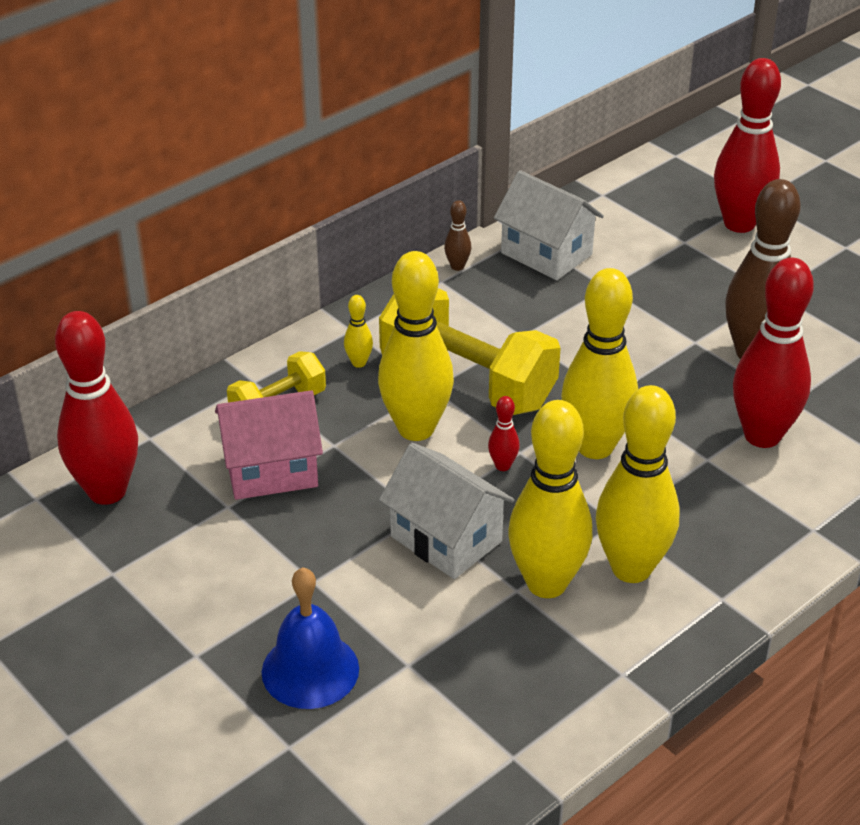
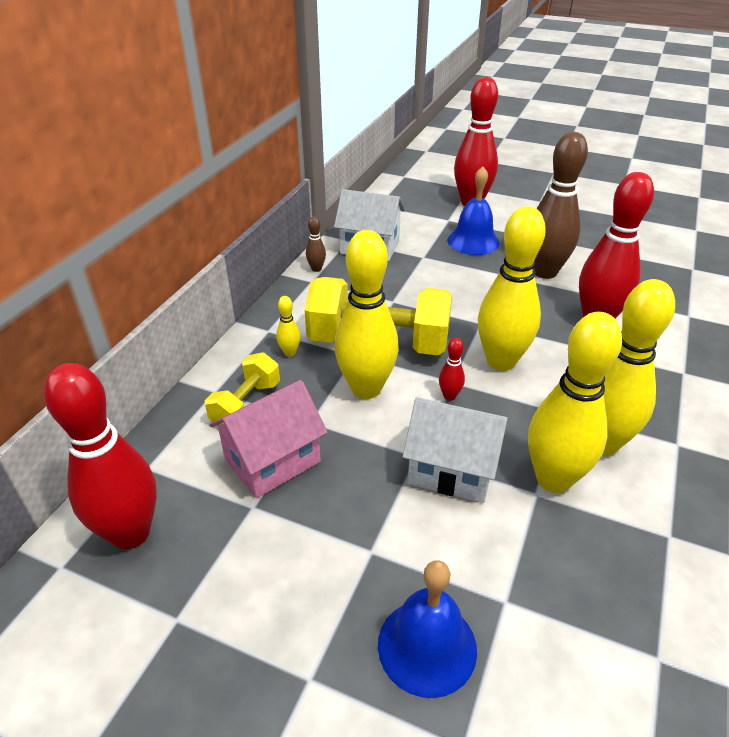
camera: 25 degrees left, 0 degrees up
none -> blue bell [448,166,499,255]

